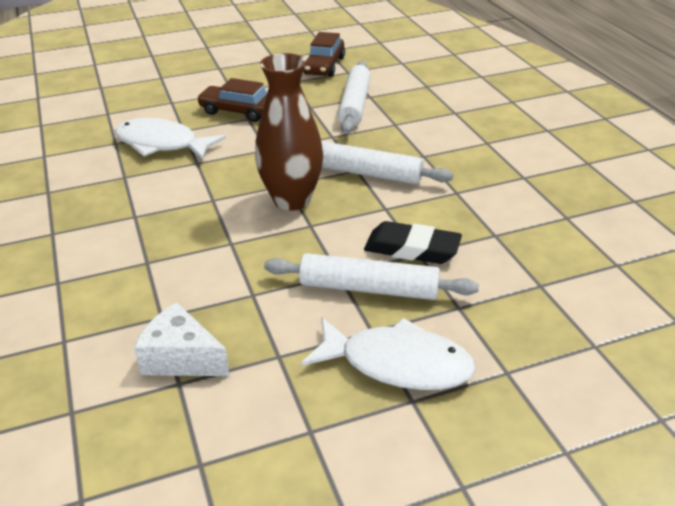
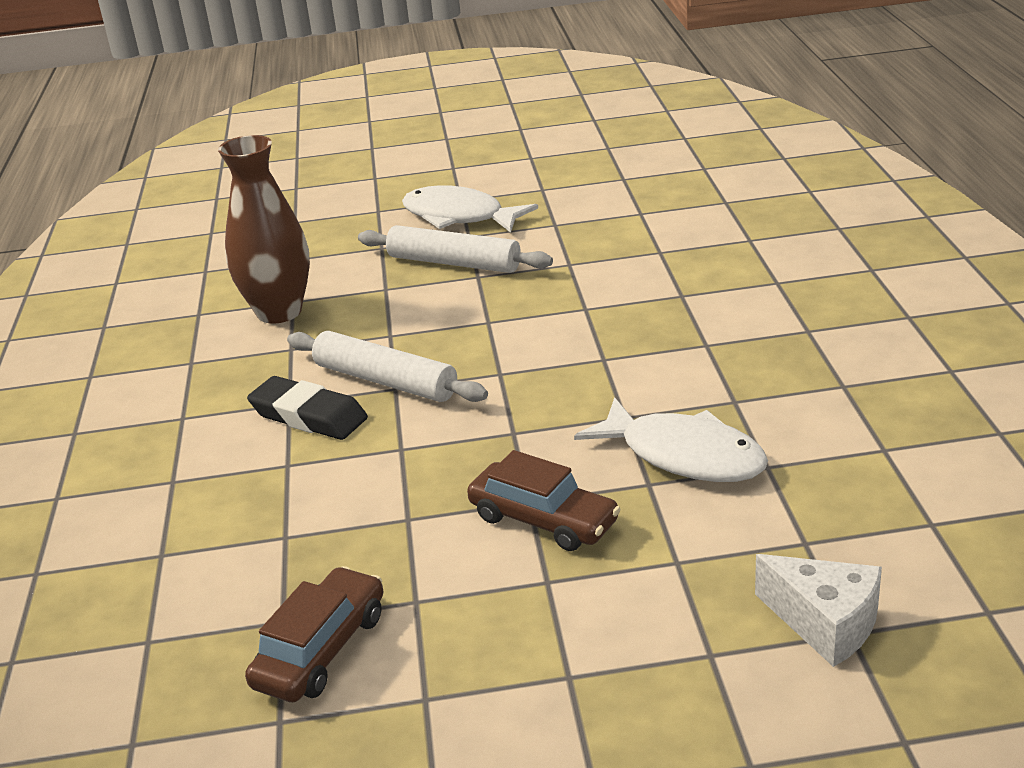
camera: 165 degrees left, 5 degrees down
white cheese [134,302,230,376] -> white cheese moved to [755,554,882,667]
brown vase [255,53,323,211] -> brown vase moved to [218,135,310,324]
white rolling pin [338,61,371,134] -> none
black eraser [364,221,462,264] -> black eraser moved to [247,376,368,440]

